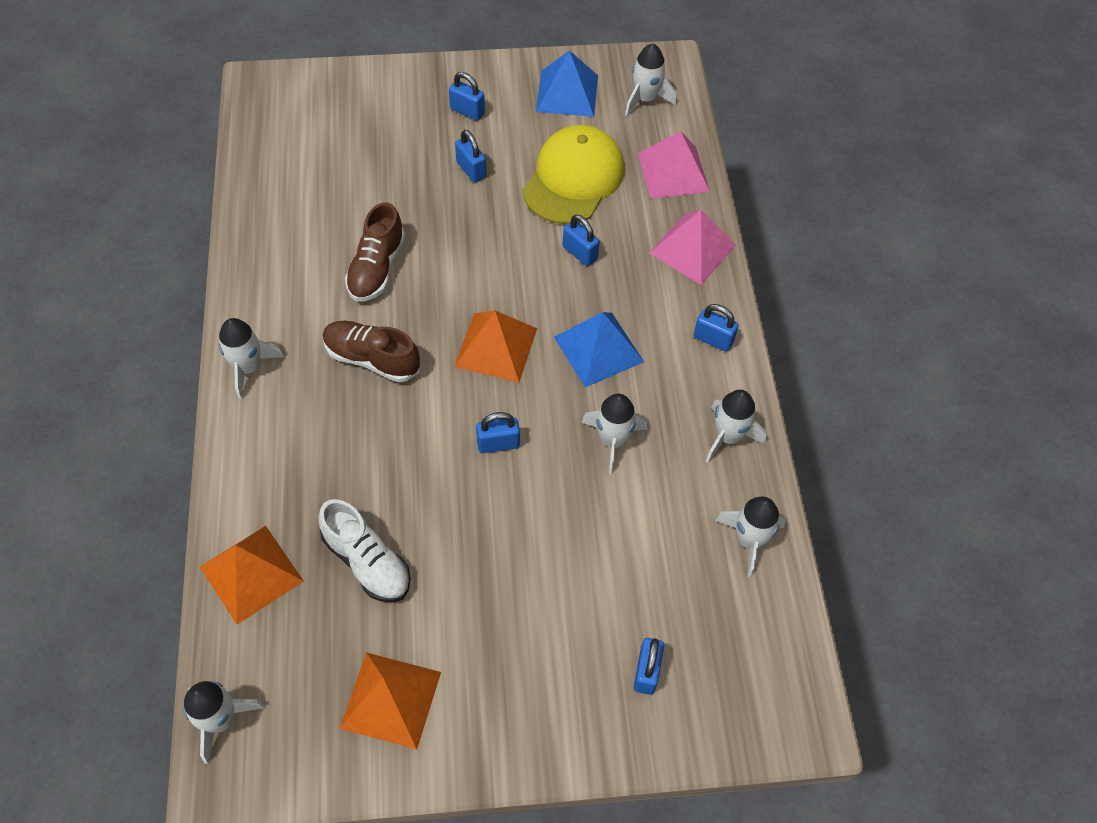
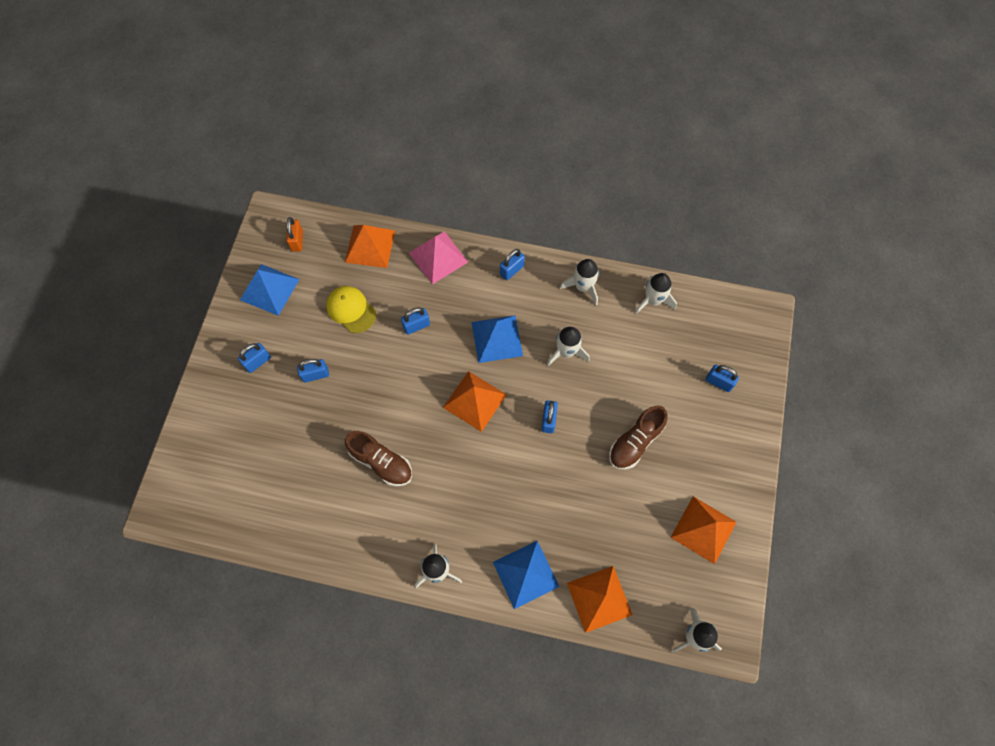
camera: 70 degrees left, 10 degrees up
white shoe [318,499,411,602] -> none
brown shoe [323,321,420,382] -> brown shoe moved to [609,406,668,469]
yellow cap [522,125,624,224] -> yellow cap [326,286,376,333], size x0.62
white rocket [625,44,676,116] -> orange padlock [286,217,303,252]
pink pyramid [638,131,710,199] -> orange pyramid [345,225,395,268]
none -> blue pyramid [493,541,560,609]

